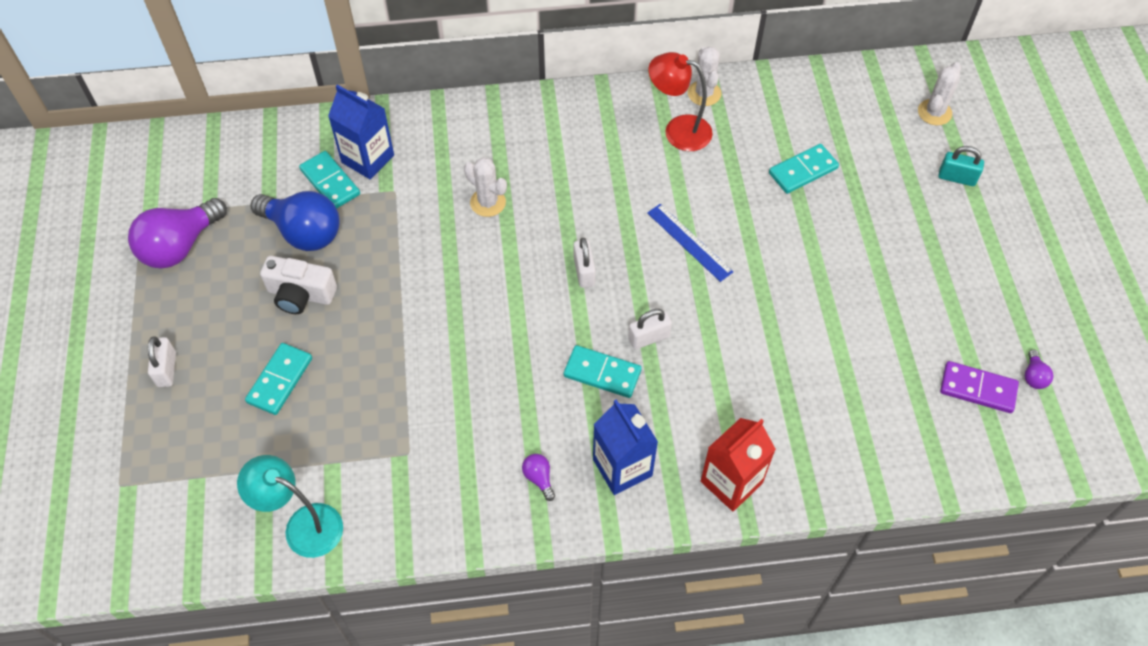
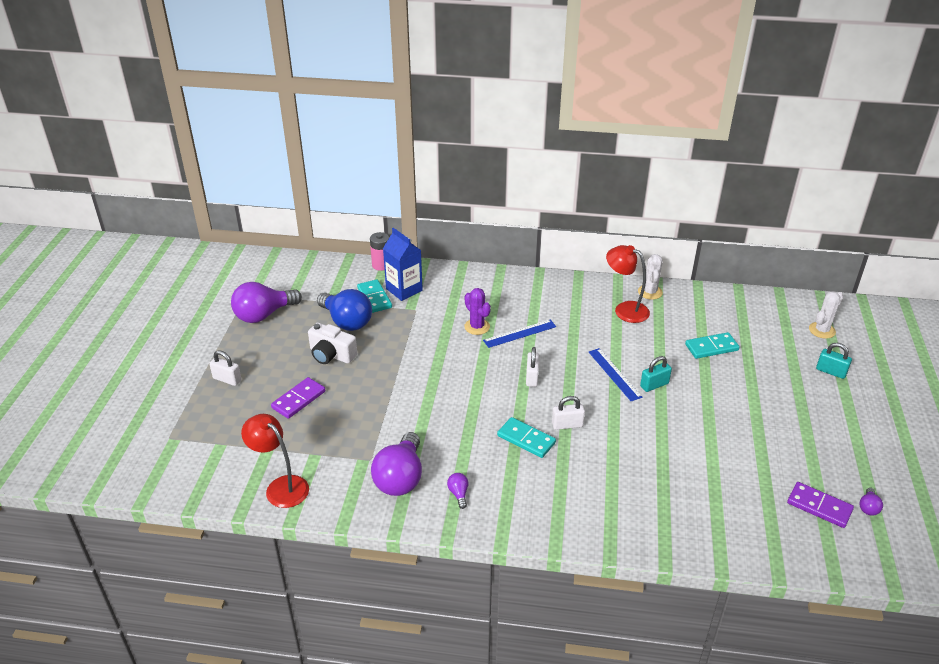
camera: 15 degrees right, 20 degrees down
white padlock [148,336,176,387] -> white padlock turned 75 degrees counterclockwise [209,350,242,386]
turquoise lamp [237,455,343,558] -> red lamp [241,414,309,508]
turquoise domino [245,343,312,415] -> purple domino [271,377,325,419]
white cactus [464,157,507,217] -> purple cactus [464,288,491,335]
blue carton [593,399,658,495] -> none
red carton [701,418,776,511] -> none
none -> pink battery [370,232,389,271]
none -> purple light bulb [371,432,422,496]
none -> blue ruler [483,320,556,348]
none -> turquoise padlock [640,356,672,392]

